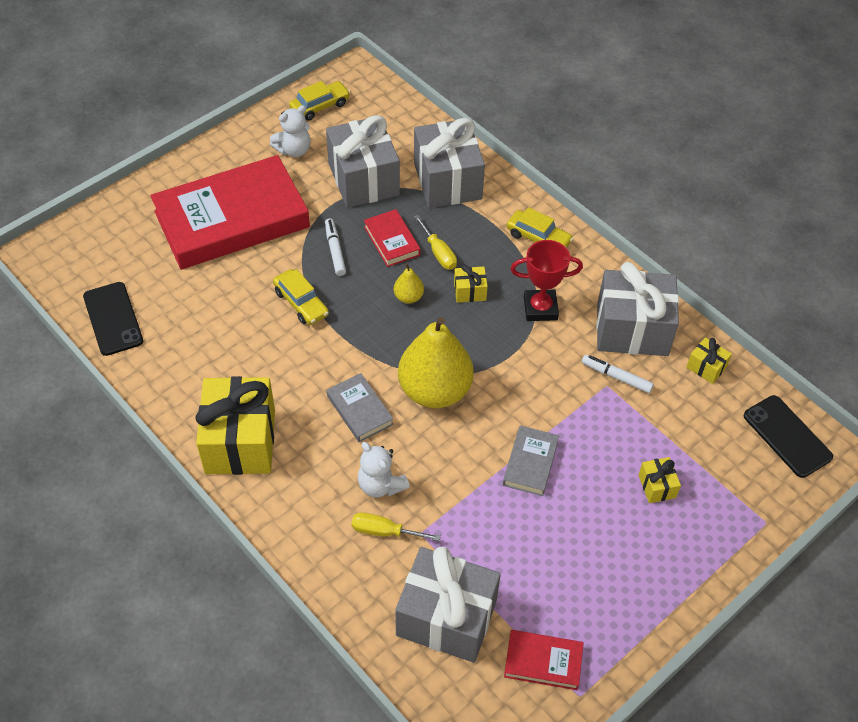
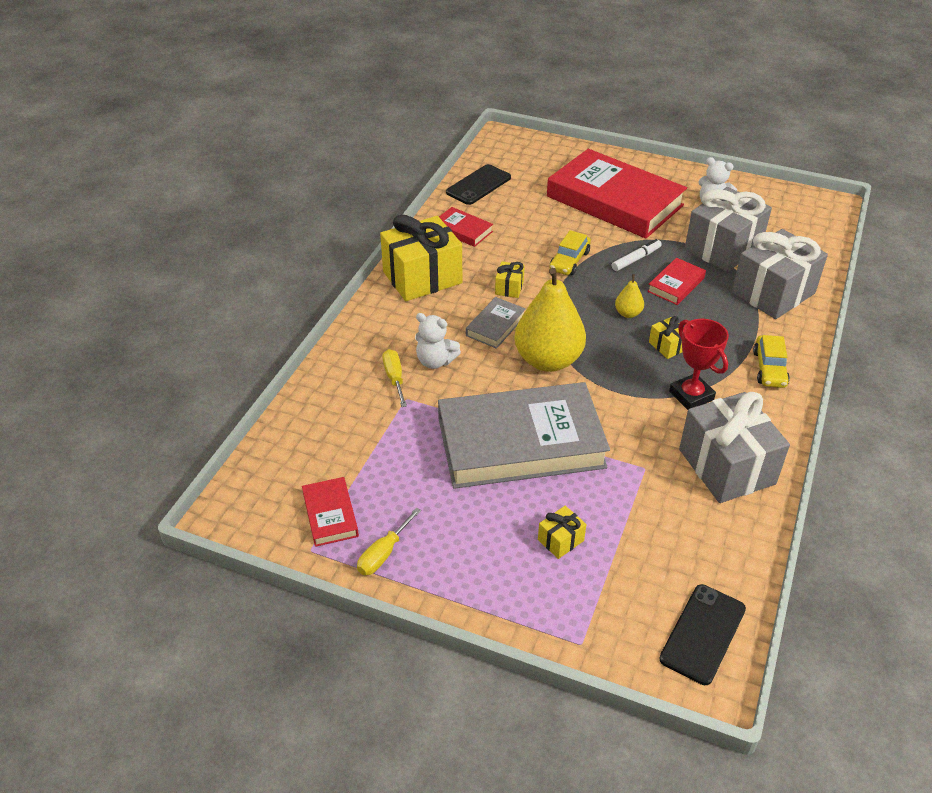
camera: 65 degrees right, 10 degrees down
yellow car [289,81,350,121] -> none
white teddy bear [358,442,410,498] -> white teddy bear turned 90 degrees counterclockwise [415,313,461,369]
grey gift [395,547,501,663] -> none
yellow screwdriver [414,215,457,270] -> yellow screwdriver moved to [357,508,421,575]
grey book [503,425,559,496] -> grey book [438,382,610,489], size x2.35
white marker [582,355,654,393] -> none
yellow gift [687,337,732,384] -> yellow gift moved to [495,261,525,298]
none -> red book [439,207,493,247]

